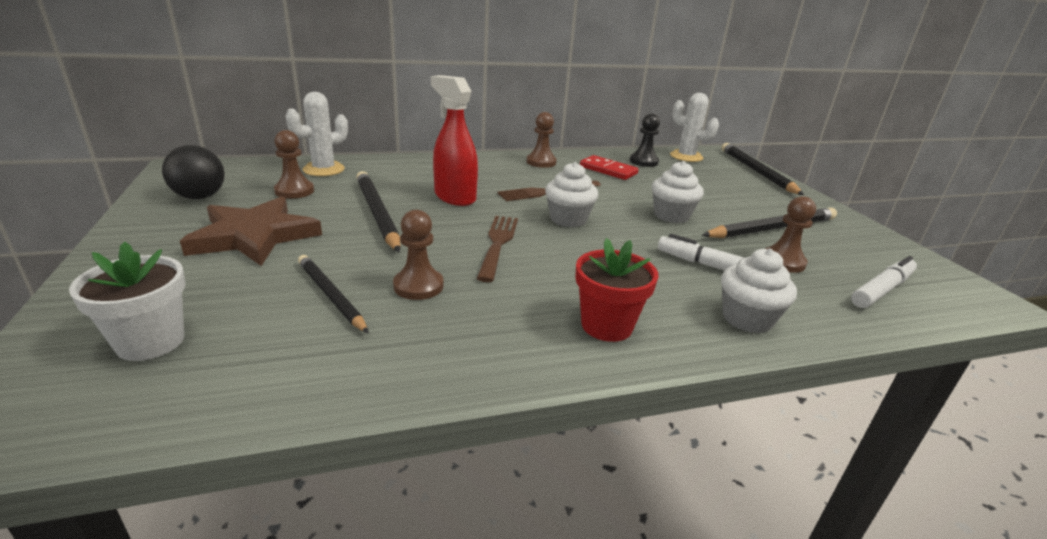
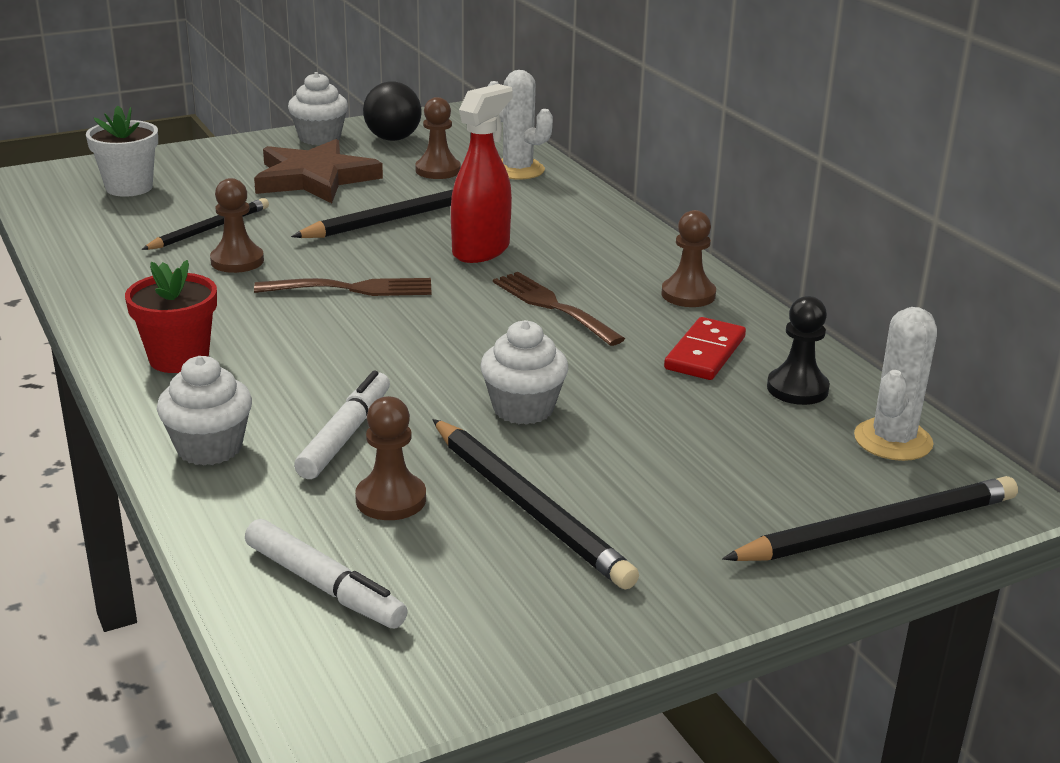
camera: 80 degrees right, 0 degrees up
white cupcake [545,162,598,227] -> white cupcake moved to [288,72,348,145]

